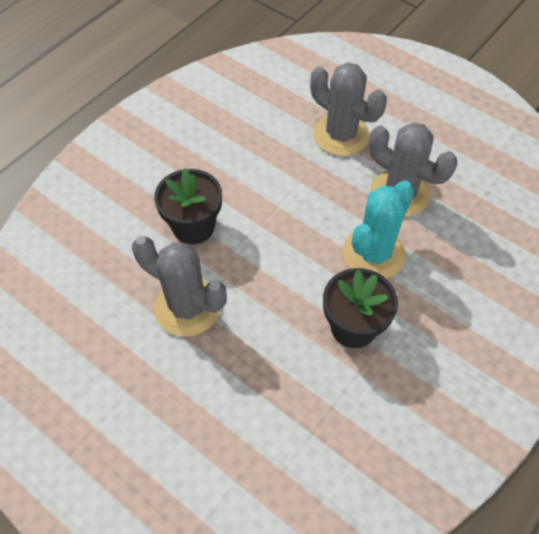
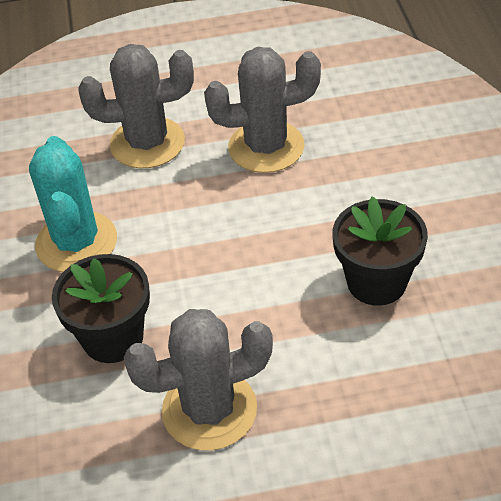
camera: 45 degrees left, 10 degrees down
turquoise cactus [343,180,414,279] -> turquoise cactus moved to [29,136,117,272]

